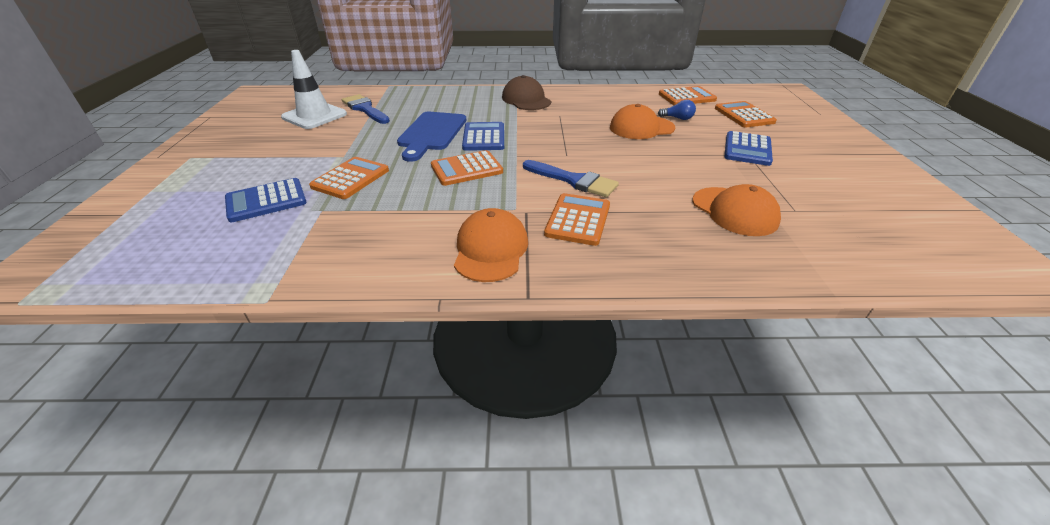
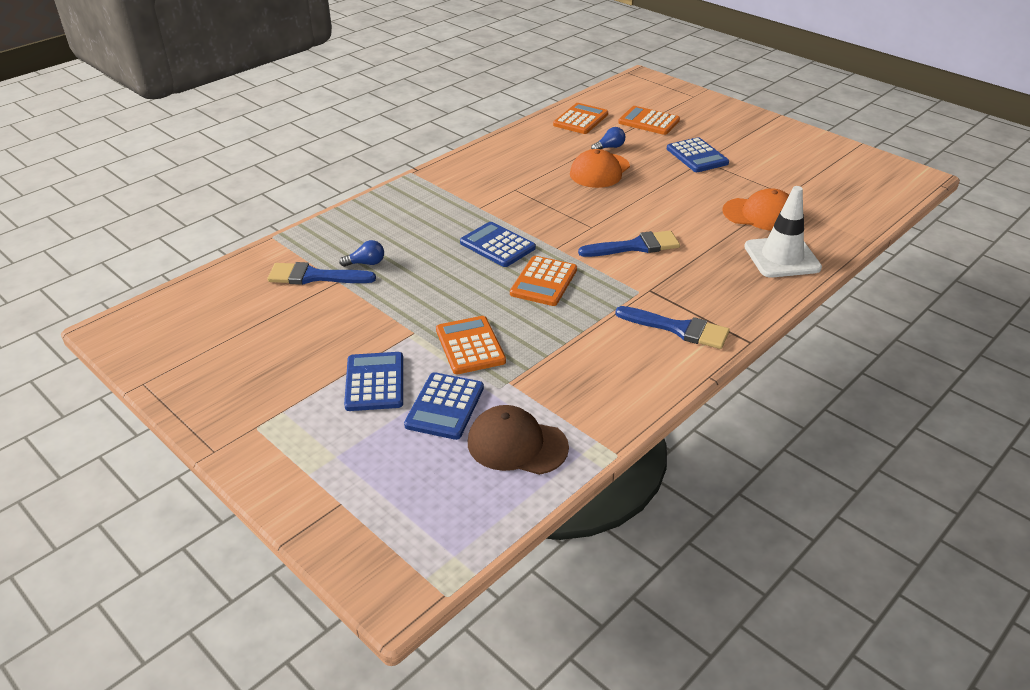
camera: 45 degrees left, 0 degrees up
white traffic cone [281,50,347,129] -> white traffic cone moved to [744,186,822,278]
blue cutting board [397,112,466,162] -> none
orange cap [454,208,528,282] -> blue brush [615,306,730,349]
brown cap [502,75,551,110] -> brown cap moved to [468,405,569,475]
orange calculator [544,193,610,246] -> none
none -> blue light bulb [339,240,384,267]
none -> blue calculator [344,352,403,411]

